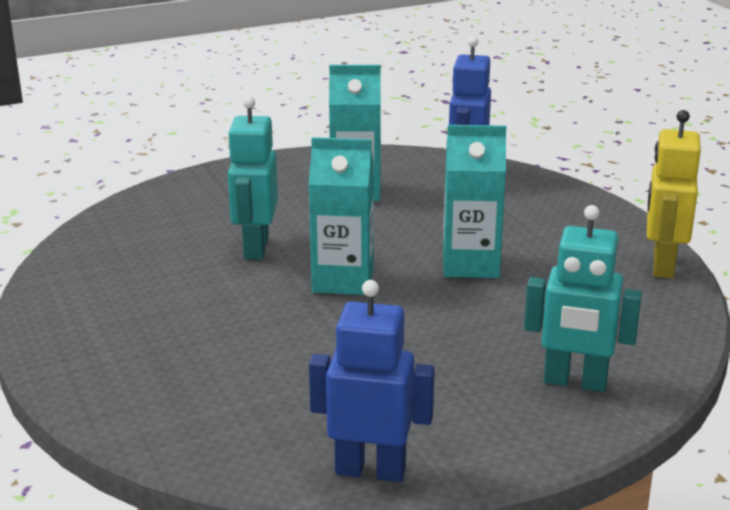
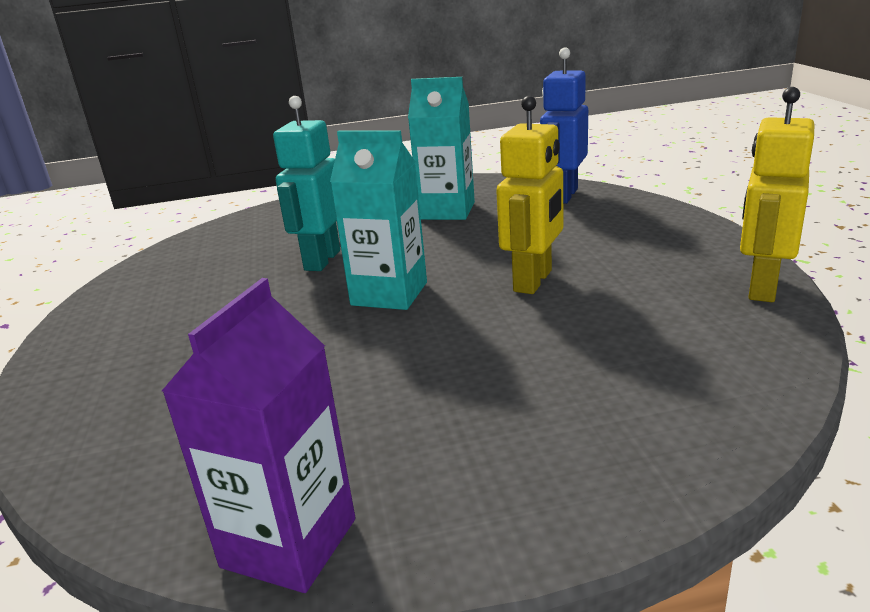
camera: 15 degrees right, 0 degrees up
blue robot [309,280,435,482] -> purple carton [162,278,355,593]
turquoise carton [443,125,506,278] -> yellow robot [496,96,563,294]
turquoise robot [524,205,642,392] -> none

